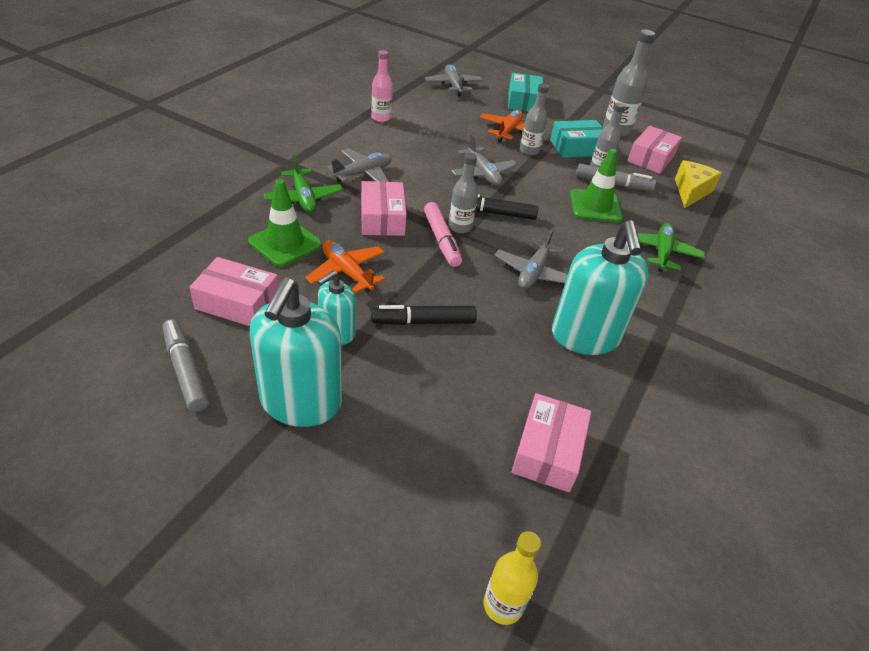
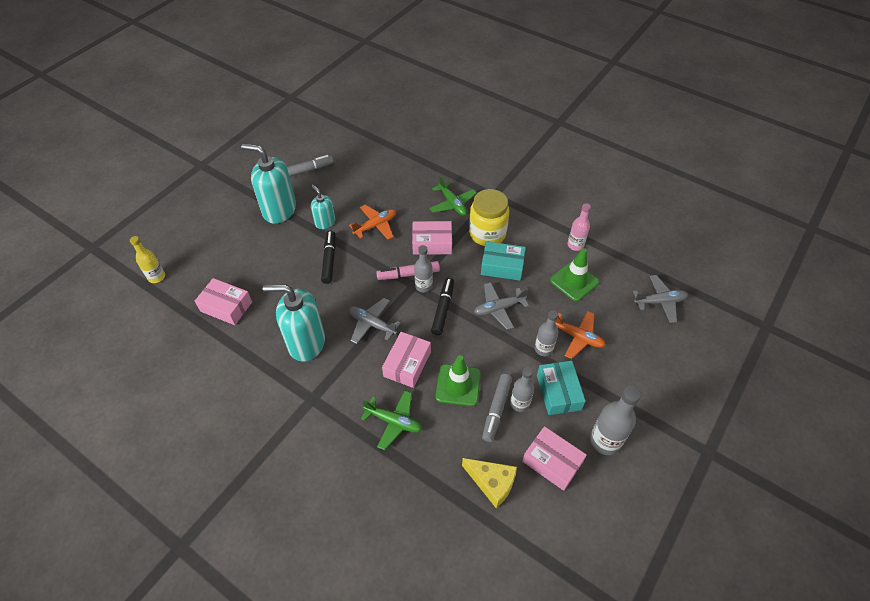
camera: 100 degrees right, 10 degrees up
pink box [190,257,278,326] -> pink box moved to [382,332,431,388]
green traffic cone [248,179,322,267] -> green traffic cone moved to [550,248,599,301]
green plane [264,155,343,213] -> green plane turned 105 degrees counterclockwise [429,175,477,216]
grey plane [327,148,392,182] -> yellow jar [469,189,509,246]
turquoise box [508,73,543,112] -> turquoise box moved to [481,241,526,281]

